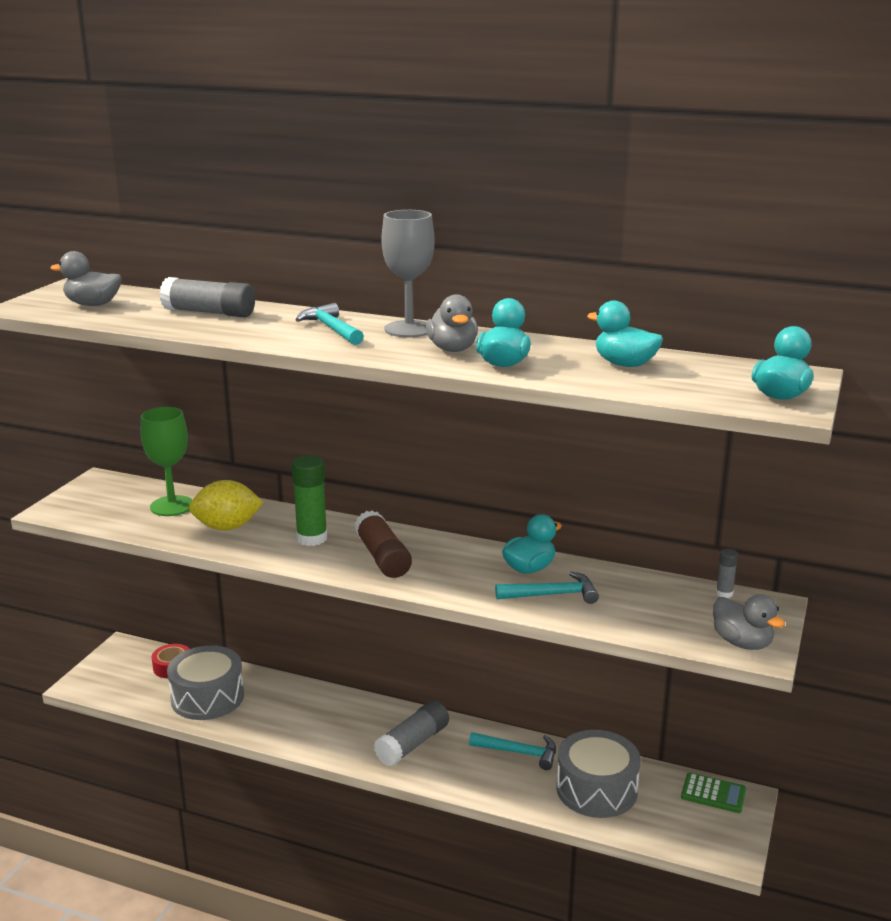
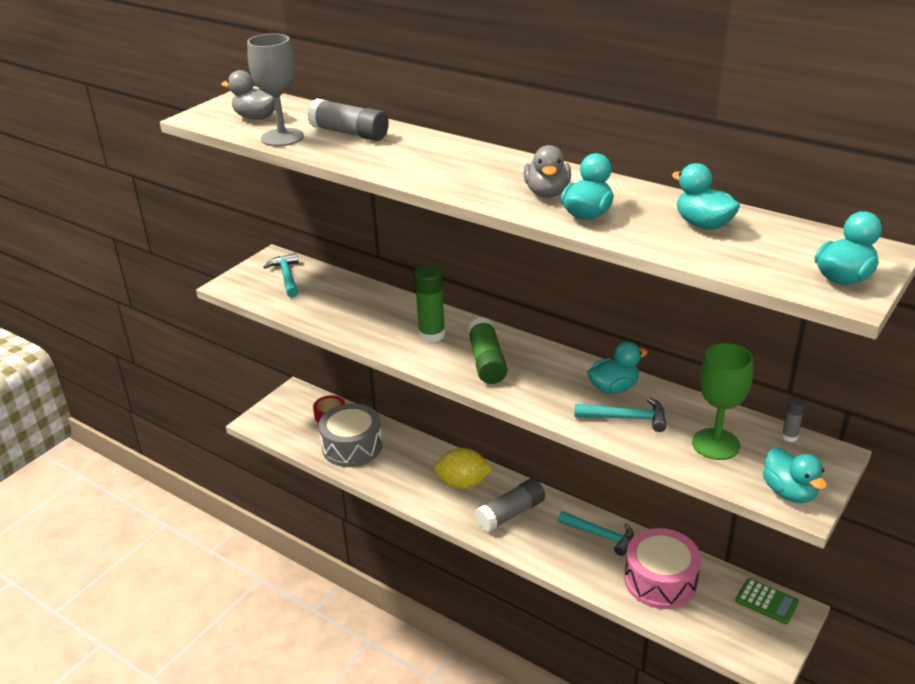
camera: 15 degrees right, 10 degrees up
green goblet [140,407,192,516] -> green goblet moved to [692,343,753,460]
yellow lemon [189,480,264,531] -> yellow lemon moved to [434,448,493,489]
turquoise hammer [295,303,364,345] -> turquoise hammer moved to [264,253,299,298]
brown glue stick [354,510,412,578] -> green glue stick [467,317,507,384]
grey goblet [382,210,435,337] -> grey goblet moved to [247,33,304,147]
grey drum [556,730,641,818] -> pink drum [625,528,701,609]
grey duck [713,594,785,650] -> turquoise duck [763,447,827,503]

